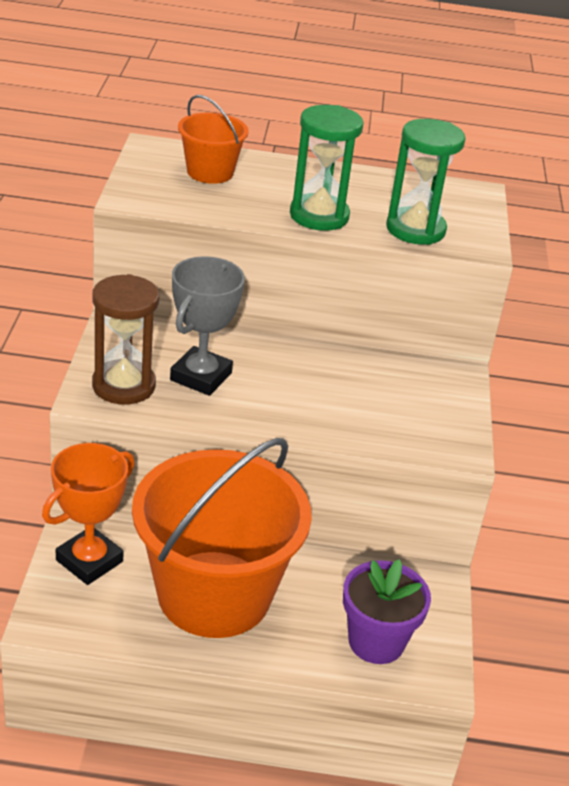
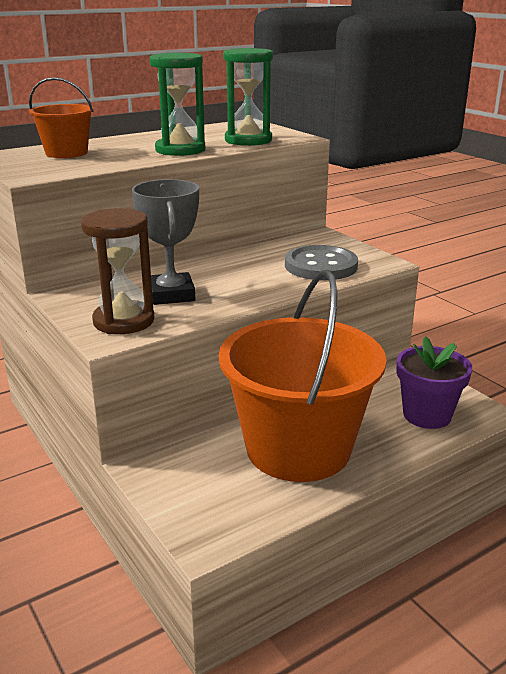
camera: 35 degrees left, 10 degrees down
orange trophy [42,443,135,585] -> none
none -> grey button [285,245,358,280]

